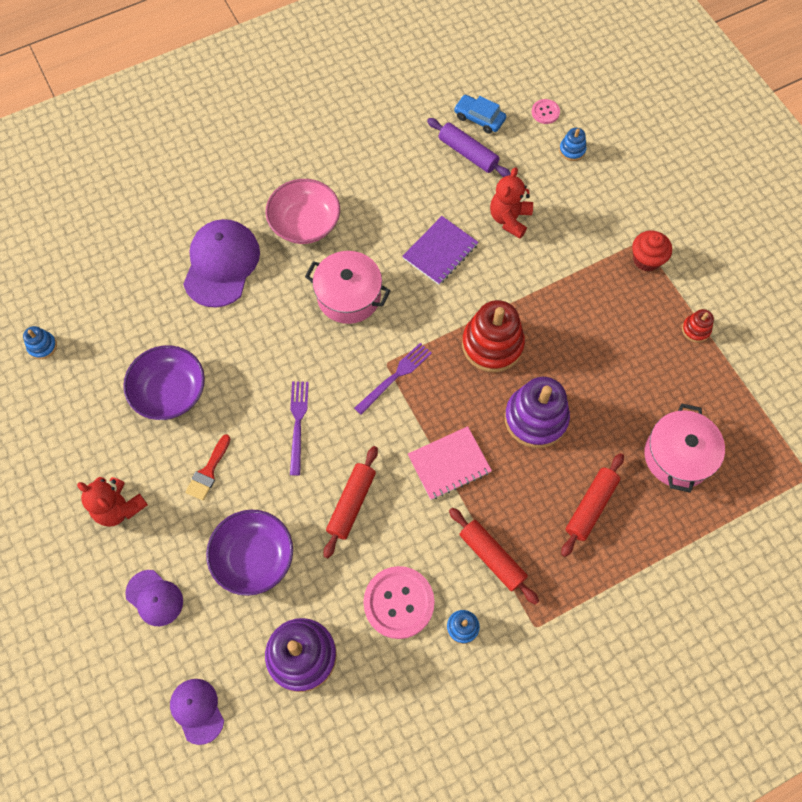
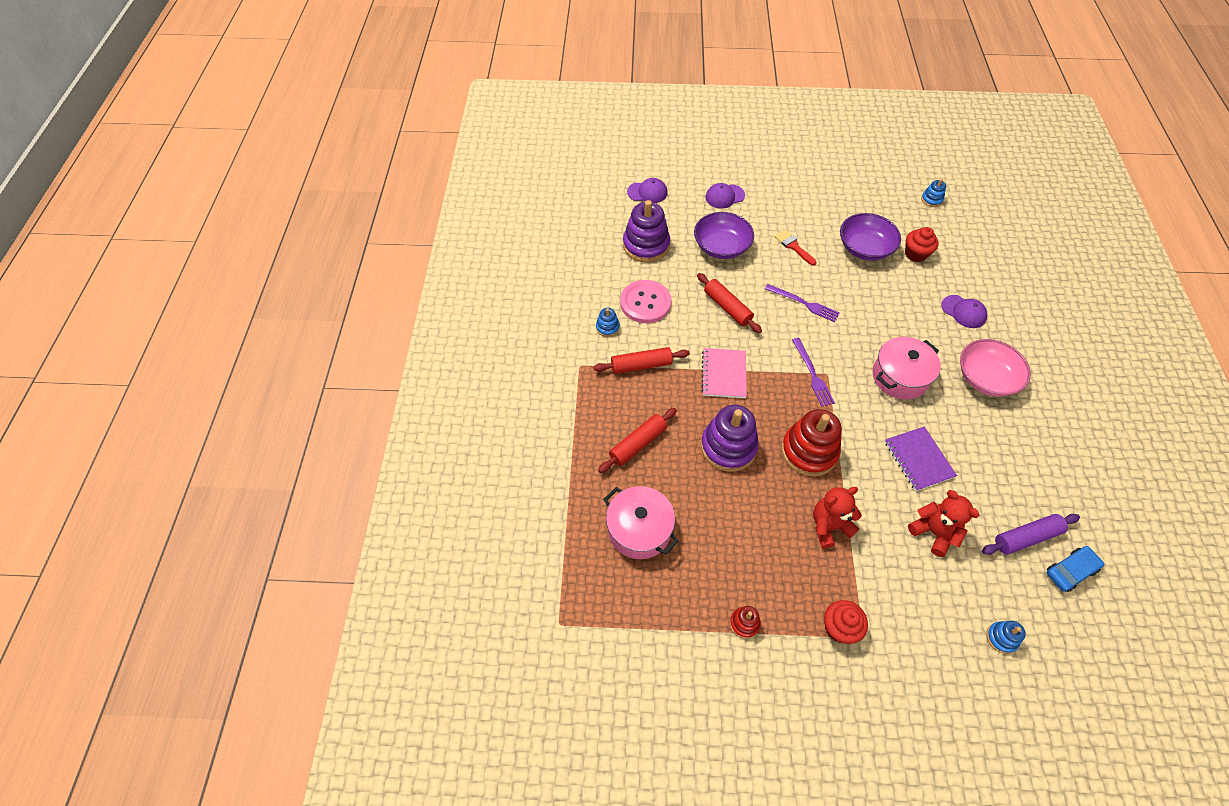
camera: 120 degrees right, 10 degrees down
red teddy bear [77,477,148,527] -> red teddy bear moved to [813,487,862,549]
purple cap [183,219,260,307] -> purple cap [941,295,987,328], size x0.56
pink button [532,99,560,124] -> none
red rolling pin [561,453,624,557] -> red rolling pin turned 75 degrees clockwise [598,408,677,473]
none -> red cupcake [905,227,938,262]

